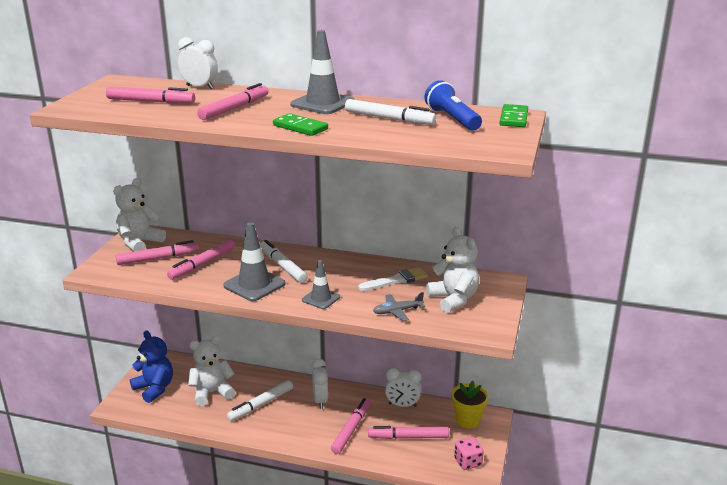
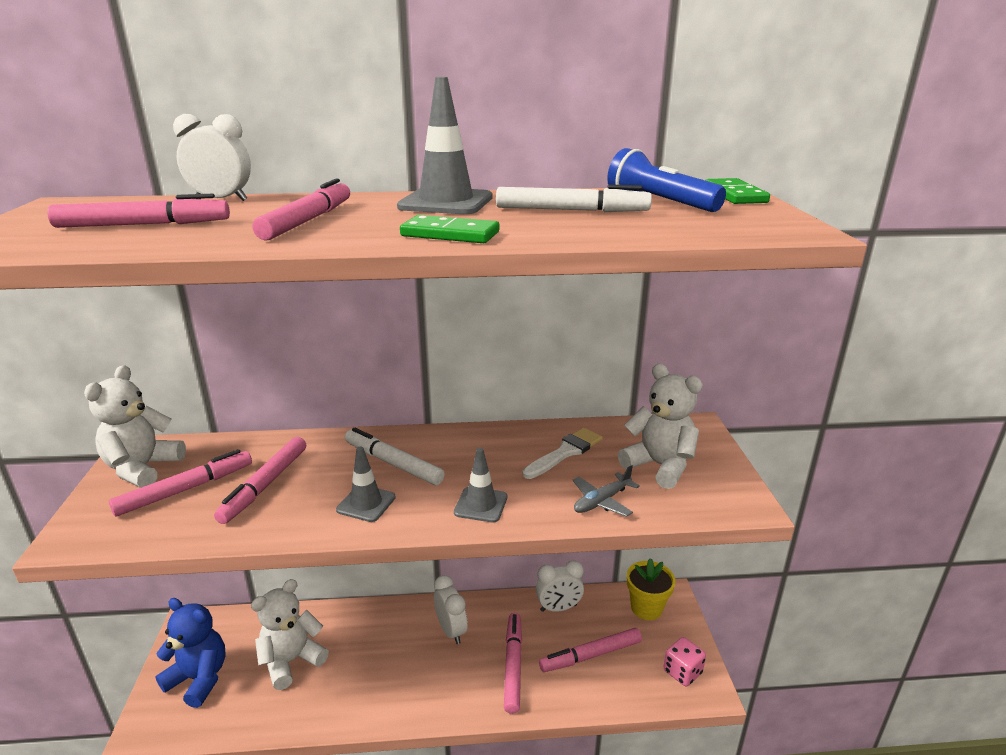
camera: 20 degrees left, 0 degrees up
grey traffic cone [223,222,285,301] -> grey traffic cone [336,446,396,522], size x0.62
white marker [227,380,293,421] -> none

